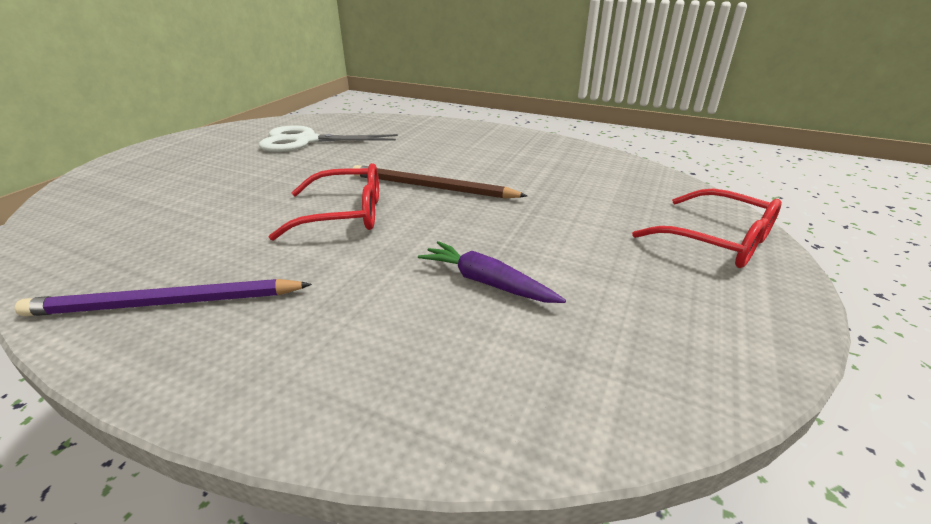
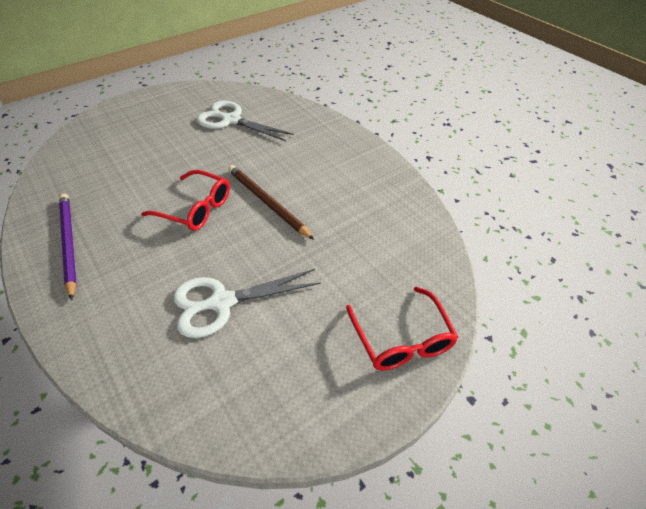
camera: 30 degrees right, 15 degrees up
purple pencil [15,279,312,316] -> purple pencil turned 45 degrees clockwise [59,193,77,300]
purple carrot [418,241,566,303] -> white scissors [173,269,321,338]

